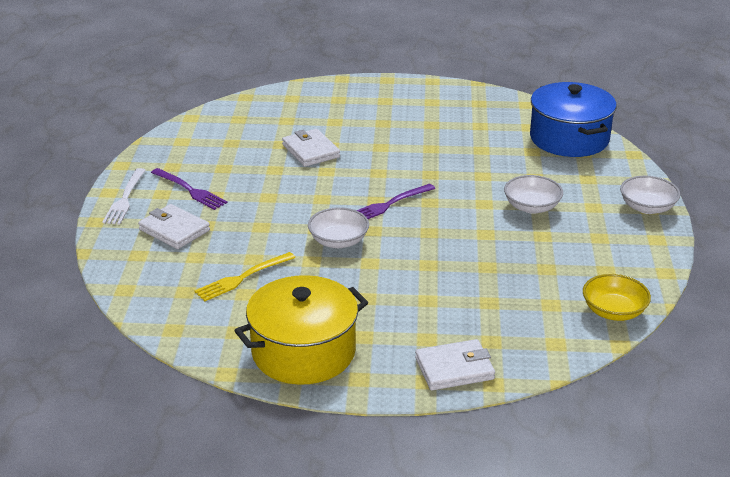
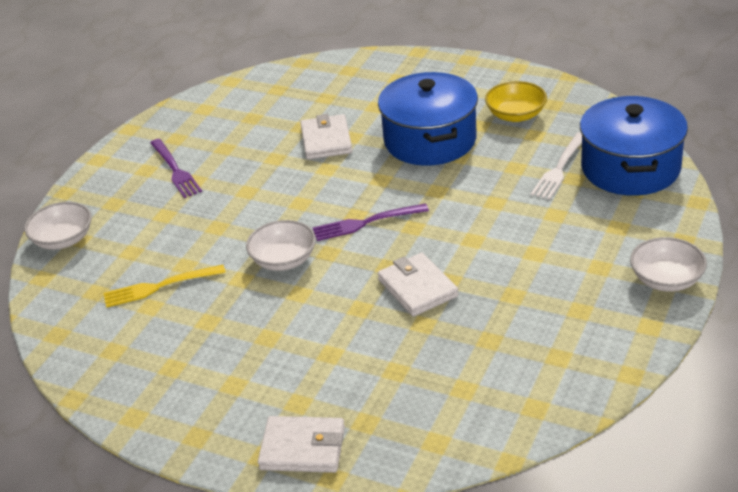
camera: 25 degrees right, 5 degrees up
white fork [102,168,146,225] -> white fork moved to [531,132,582,200]
white wallet [138,204,210,249] -> white wallet moved to [378,253,459,317]
yellow pot [234,275,368,385] -> none
white bowl [504,175,563,214] -> white bowl moved to [24,202,92,250]
yellow bowl [583,274,651,321] -> yellow bowl moved to [485,81,547,122]
none -> blue pot [378,72,478,166]

